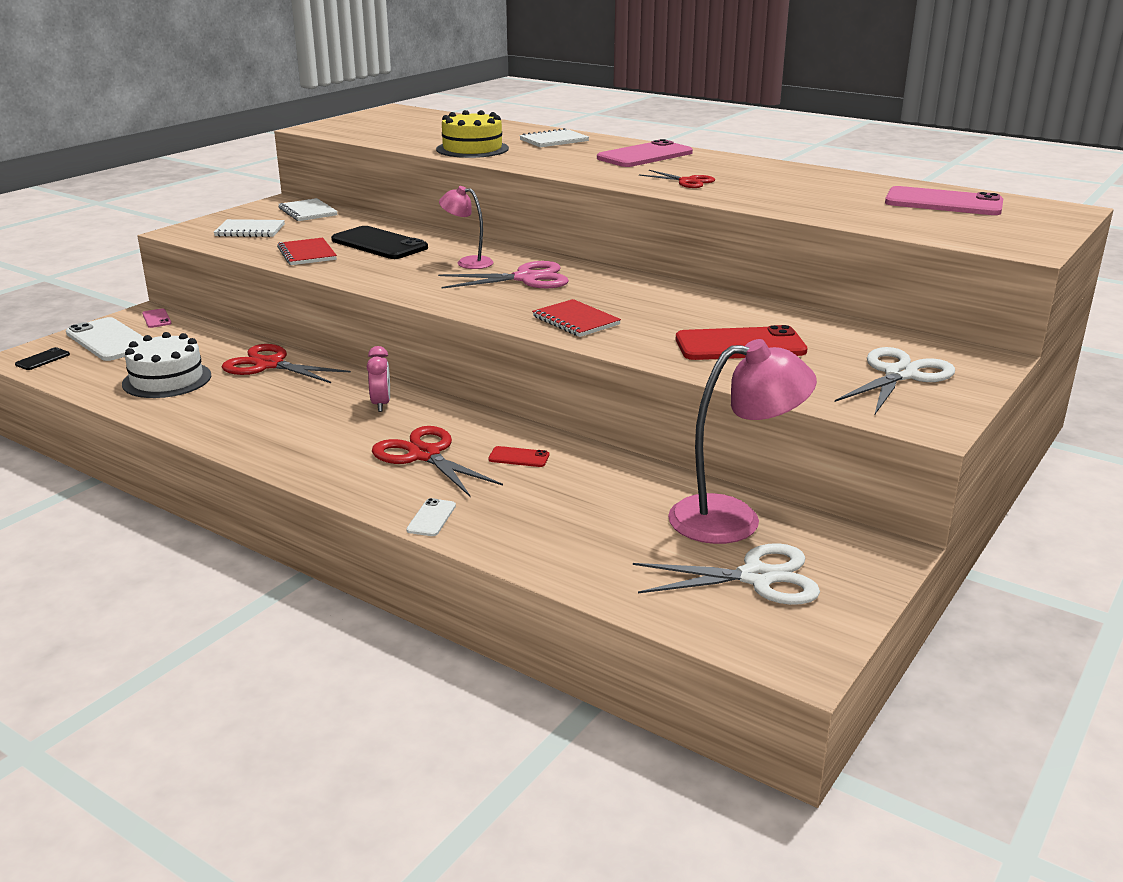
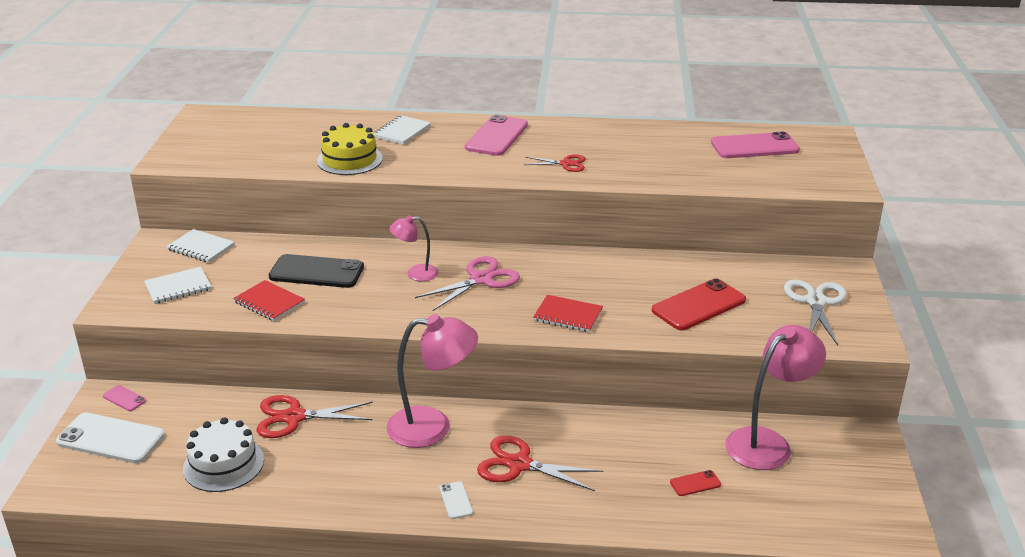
camera: 30 degrees left, 5 degrees up
black phone [15,347,70,370] -> none
pink clock [367,346,390,412] -> pink lamp [386,314,478,448]
white phone [406,498,456,536] -> white phone moved to [440,481,473,519]
red phone [488,446,549,467] -> red phone moved to [670,470,721,496]
white scissors [633,543,820,605] -> none

